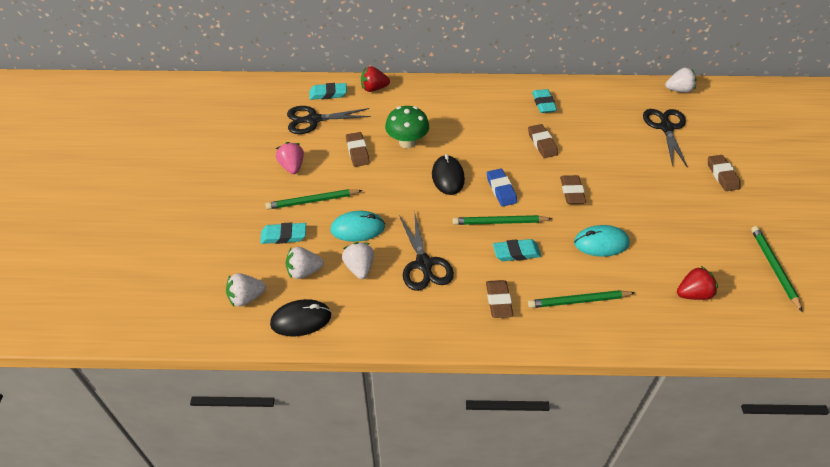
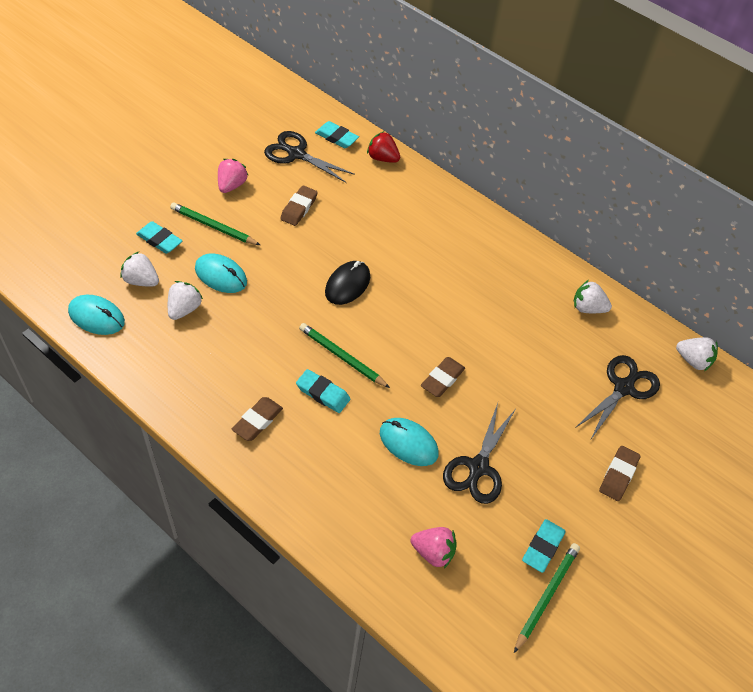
camera: 35 degrees right, 5 degrees up
white strawberry [226,273,266,307] -> white strawberry moved to [574,280,612,313]
black mouse [270,299,331,336] -> turquoise mouse [68,295,125,335]
green mushroom [385,106,429,148] -> none
black scissors [399,214,454,291] -> black scissors moved to [443,403,516,504]
blue eraser [487,169,517,207] -> none
brown eraser [528,124,558,158] -> none
green pencil [528,290,635,308] -> none
turquoise eraser [532,89,557,113] -> turquoise eraser moved to [522,519,566,573]
red strawberry [677,266,718,300] -> pink strawberry [411,527,457,569]

